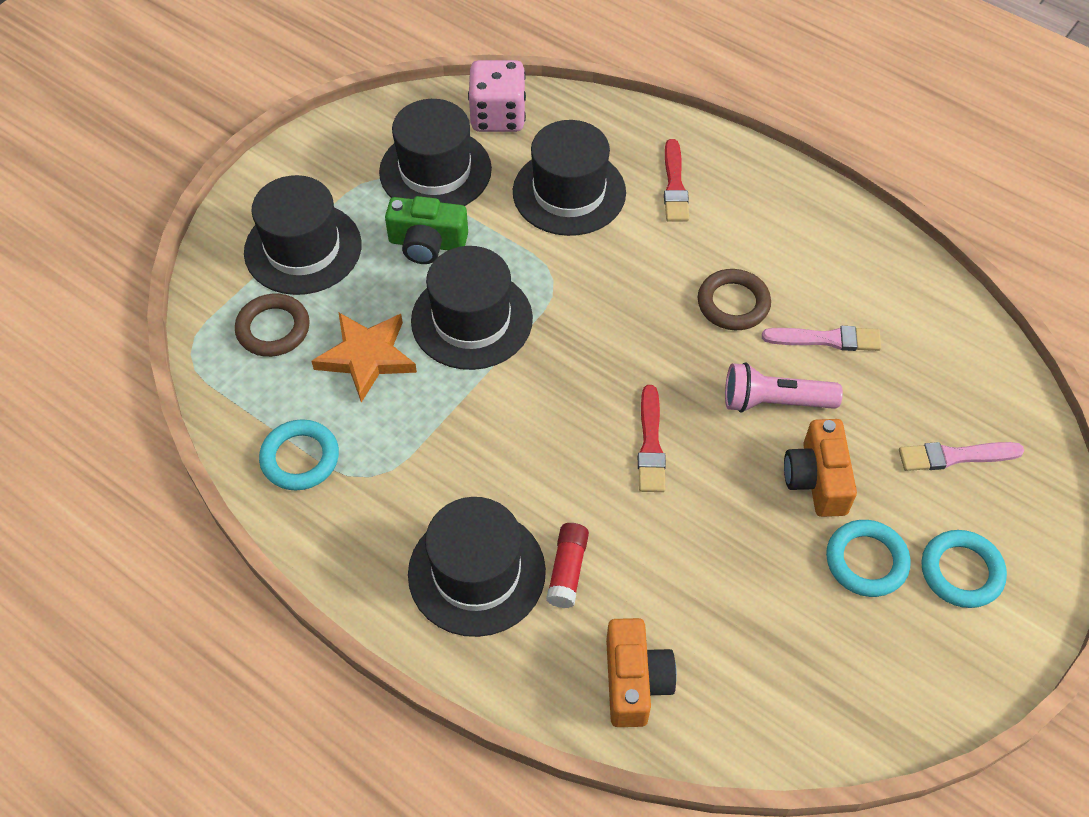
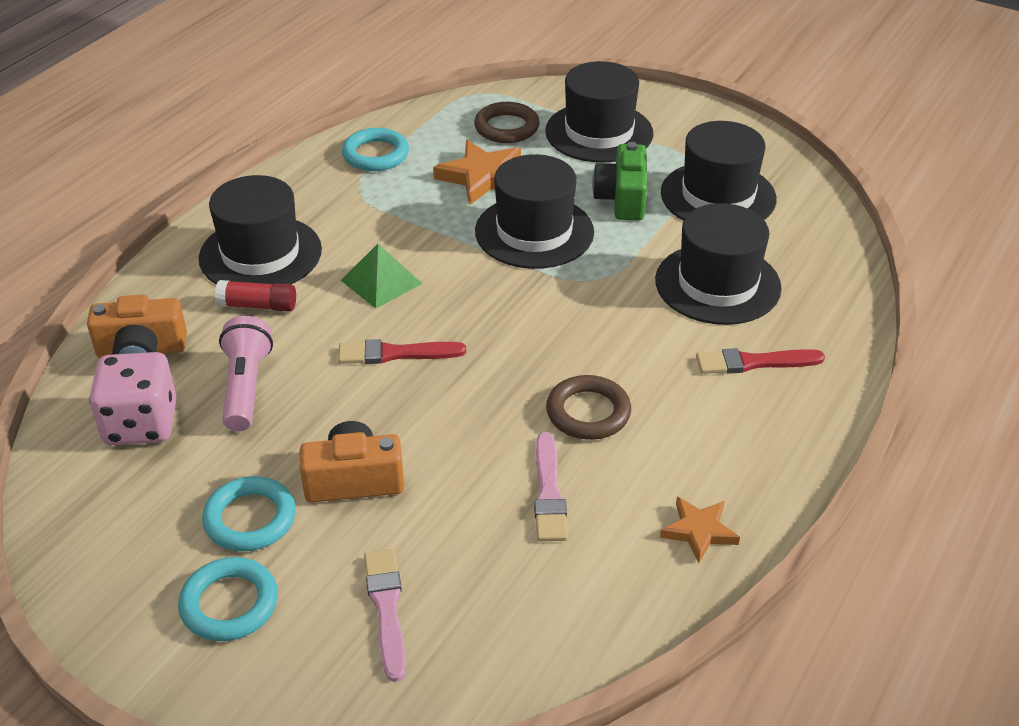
camera: 85 degrees right, 15 degrees down
pink dice [468,60,526,132] -> pink dice moved to [89,352,177,445]
pink flashlight [725,363,843,413] -> pink flashlight moved to [219,316,273,432]
none -> green pyramid [340,244,422,309]
none -> orange star [660,497,740,563]

